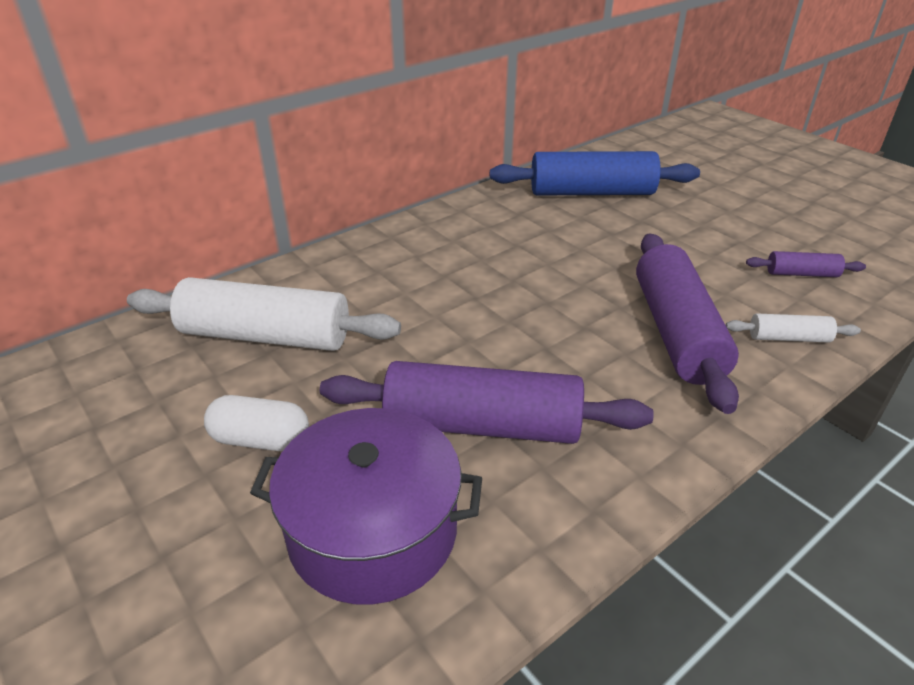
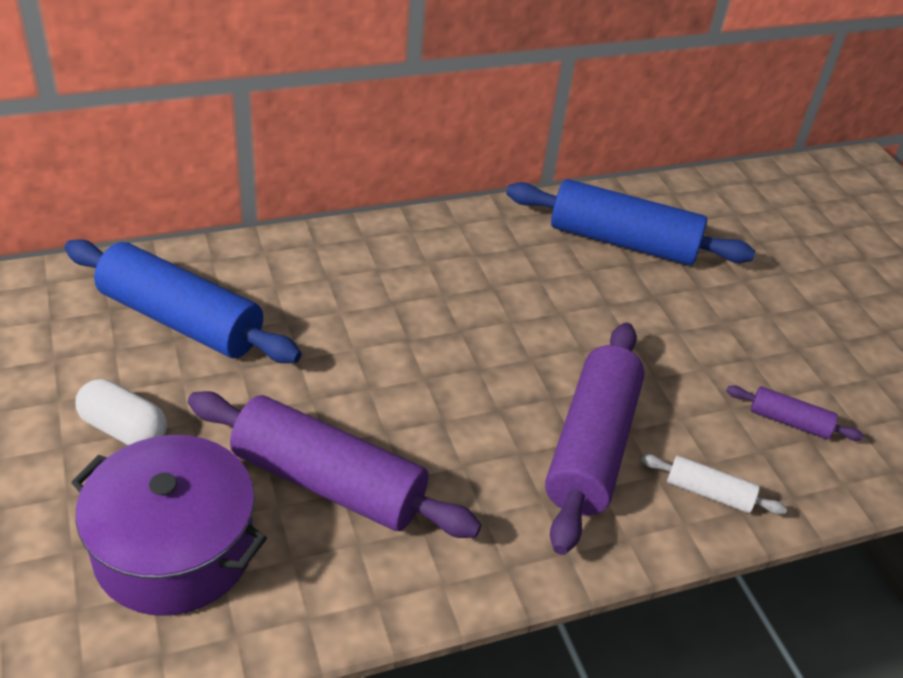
camera: 15 degrees right, 5 degrees up
white rolling pin [127,277,401,351] -> blue rolling pin [64,239,302,363]

